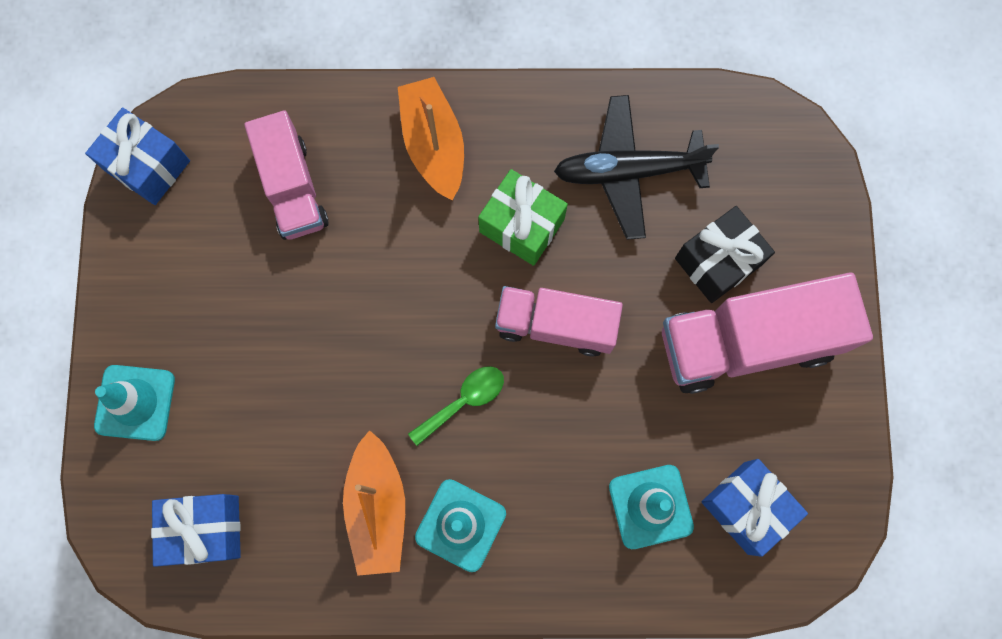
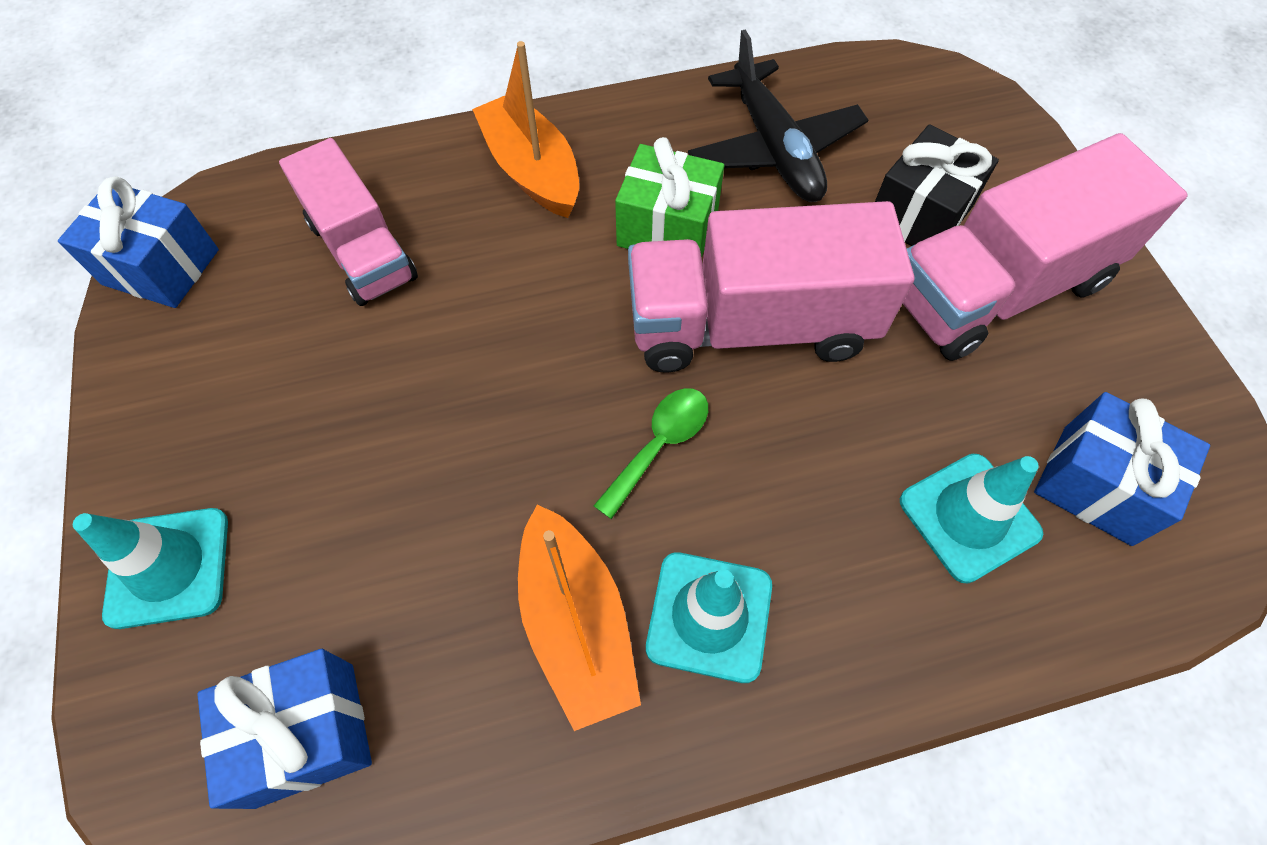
camera: 15 degrees left, 15 degrees down
pink truck [495,286,623,356] -> pink truck [628,201,914,373], size x1.52
black plane [554,95,719,240] -> black plane turned 90 degrees counterclockwise [688,30,868,202]

